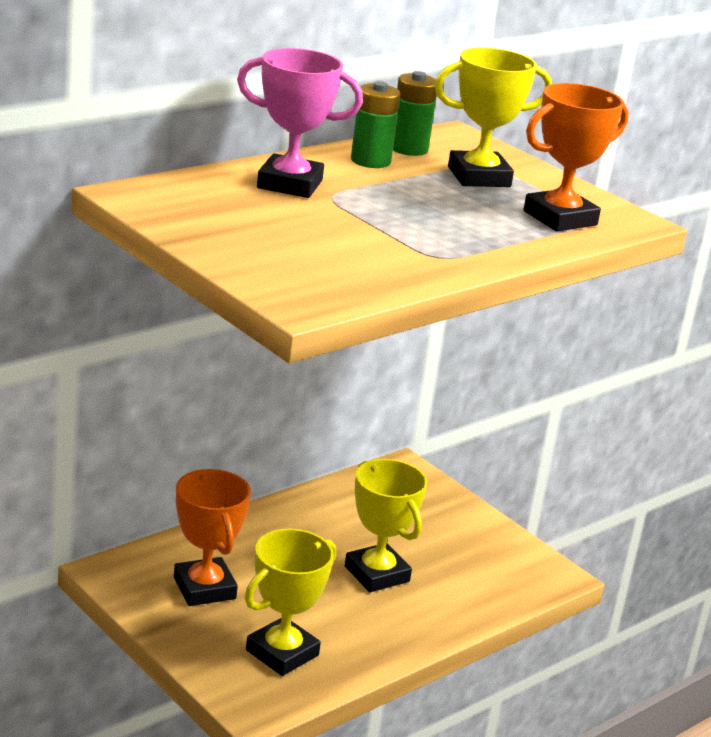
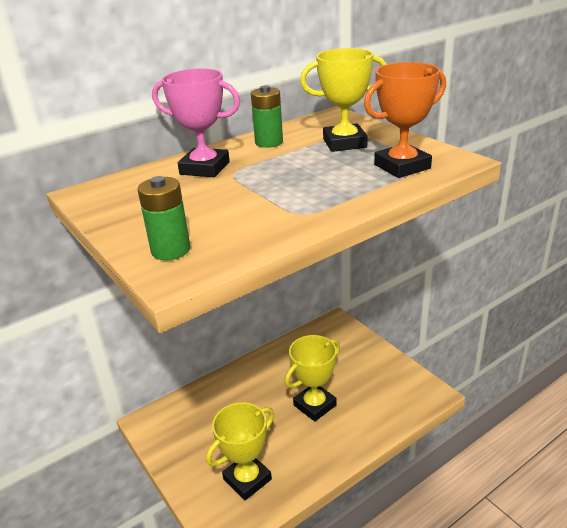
camera: 10 degrees right, 5 degrees up
orange trophy [174,469,251,606] -> none
yellow trophy [345,459,427,592] -> yellow trophy turned 75 degrees clockwise [285,335,340,422]
green battery [393,71,437,156] -> green battery moved to [137,176,190,260]

